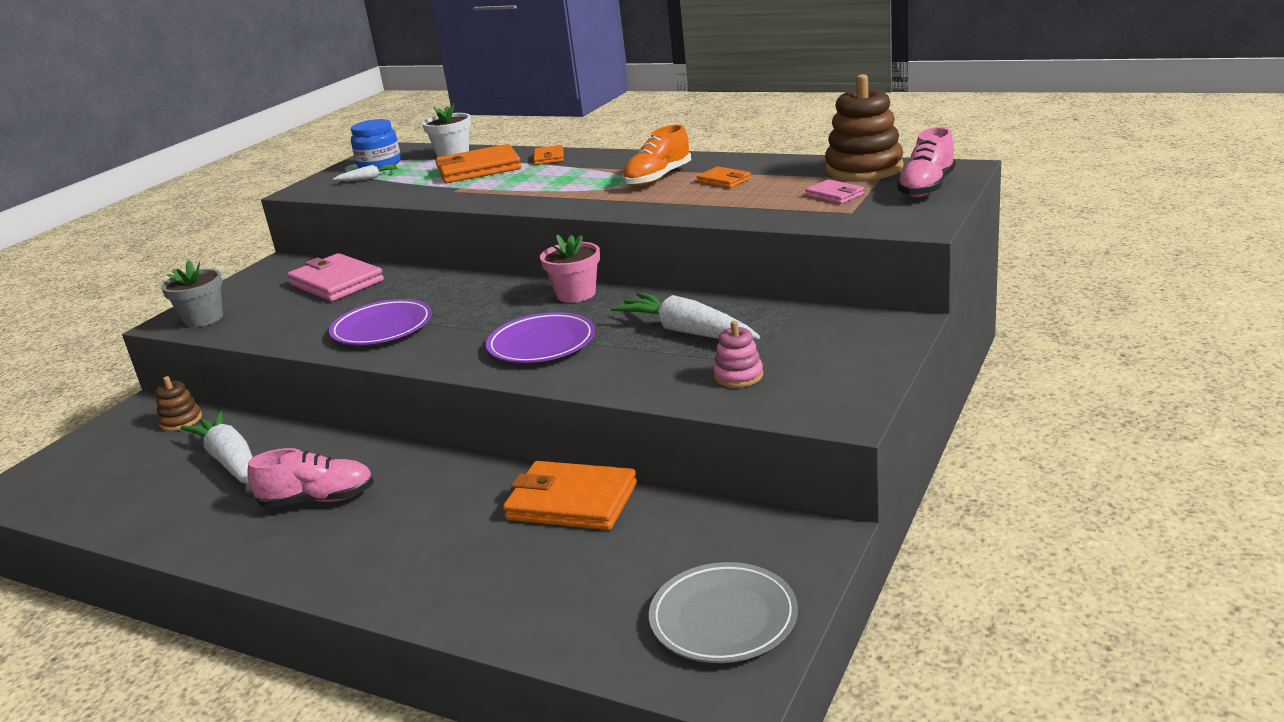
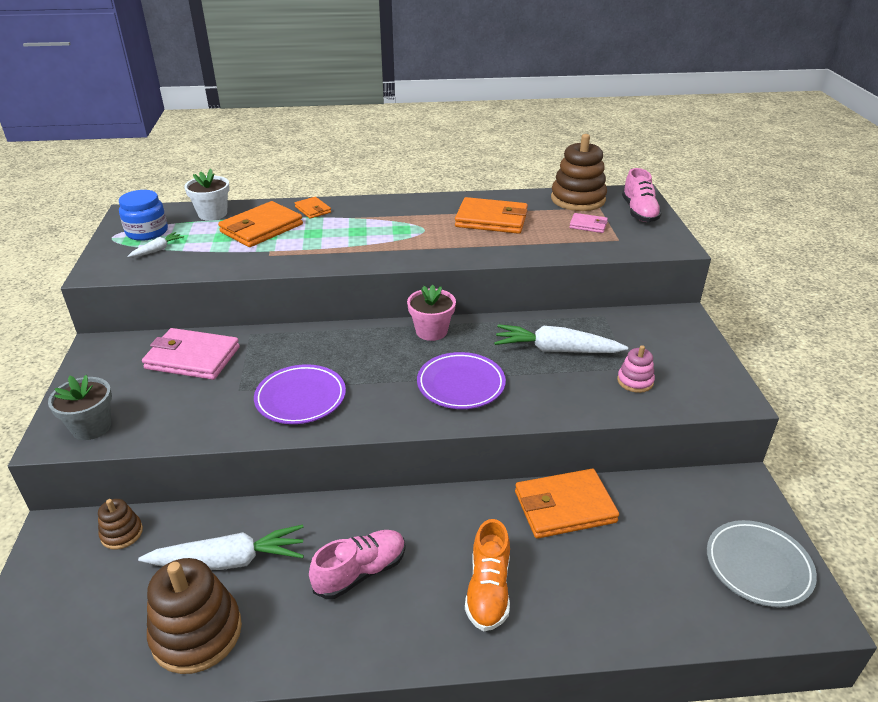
camera: 35 degrees left, 10 degrees up
white carrot [180,411,253,484] -> white carrot turned 150 degrees clockwise [138,524,304,570]
orange shoe [622,125,691,186] -> orange shoe moved to [465,519,510,631]
orange wallet [697,167,751,188] -> orange wallet [455,197,528,234], size x1.95
none -> brown stacking toy [147,558,242,674]

